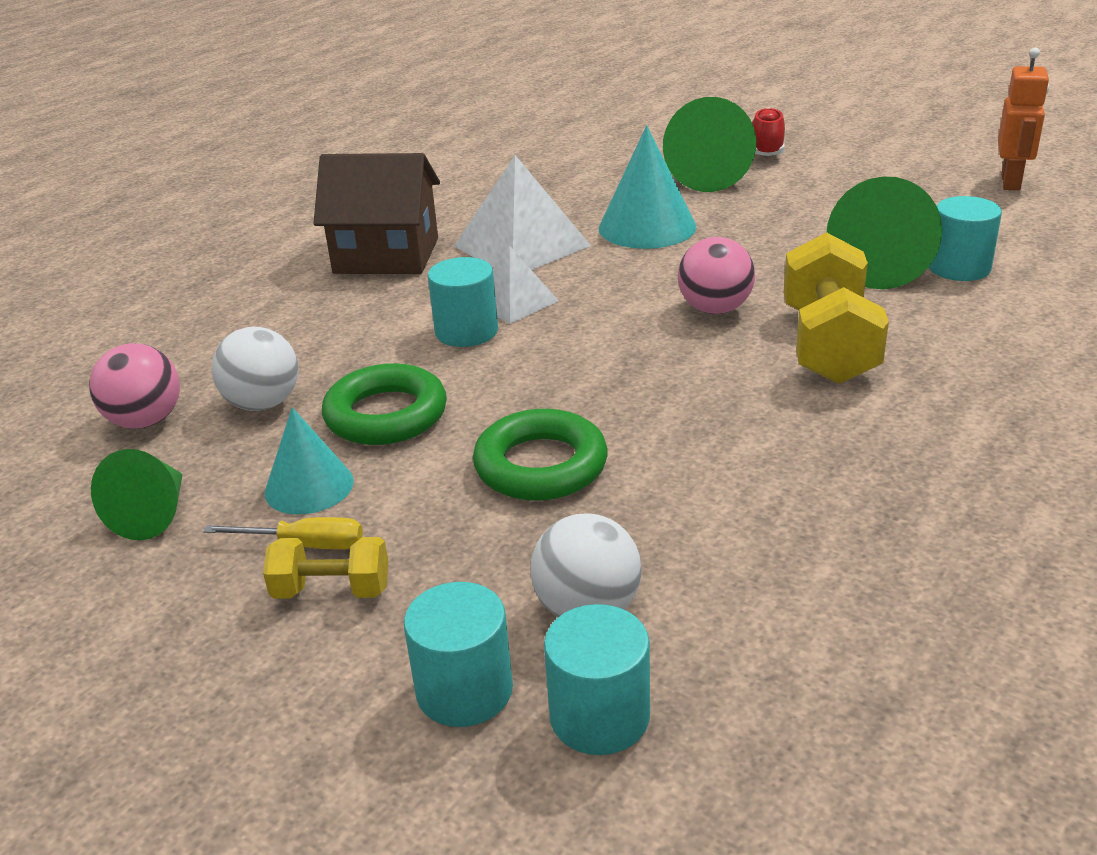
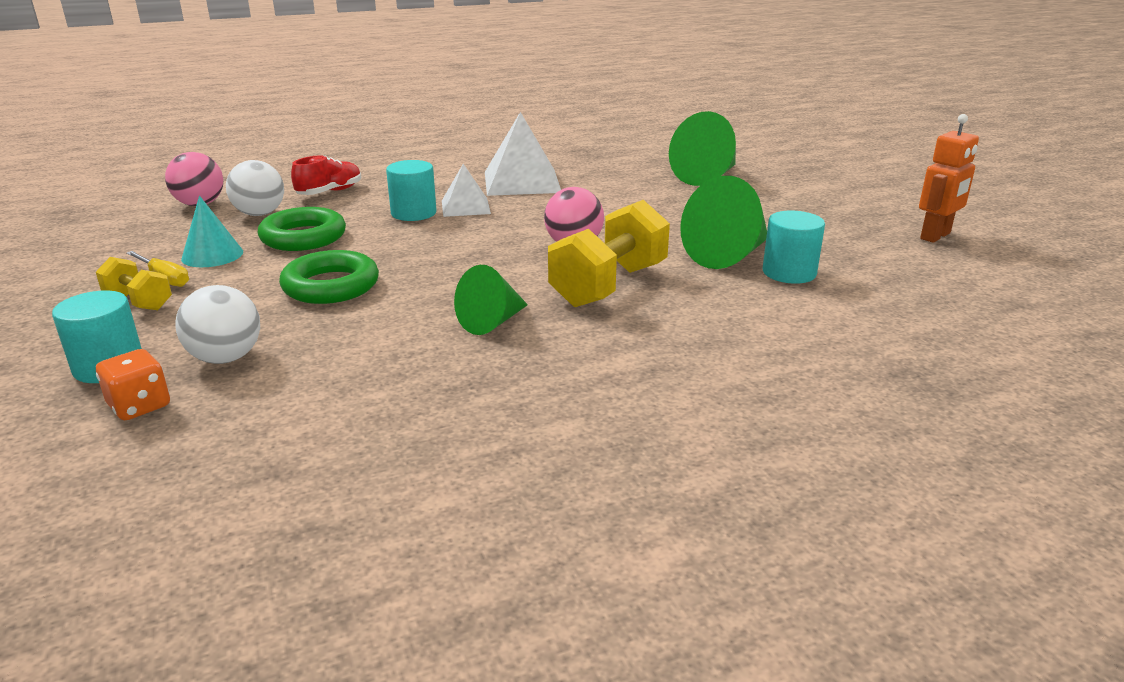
camera: 30 degrees right, 5 degrees down
green cone [91,449,183,540] -> green cone moved to [454,265,528,335]
brown house [314,153,440,274] -> none
turquoise cylinder [544,604,650,755] -> orange dice [96,349,170,420]
turquoise cone [599,126,696,249] -> none
red shoe [752,107,786,156] -> red shoe moved to [291,156,361,195]

